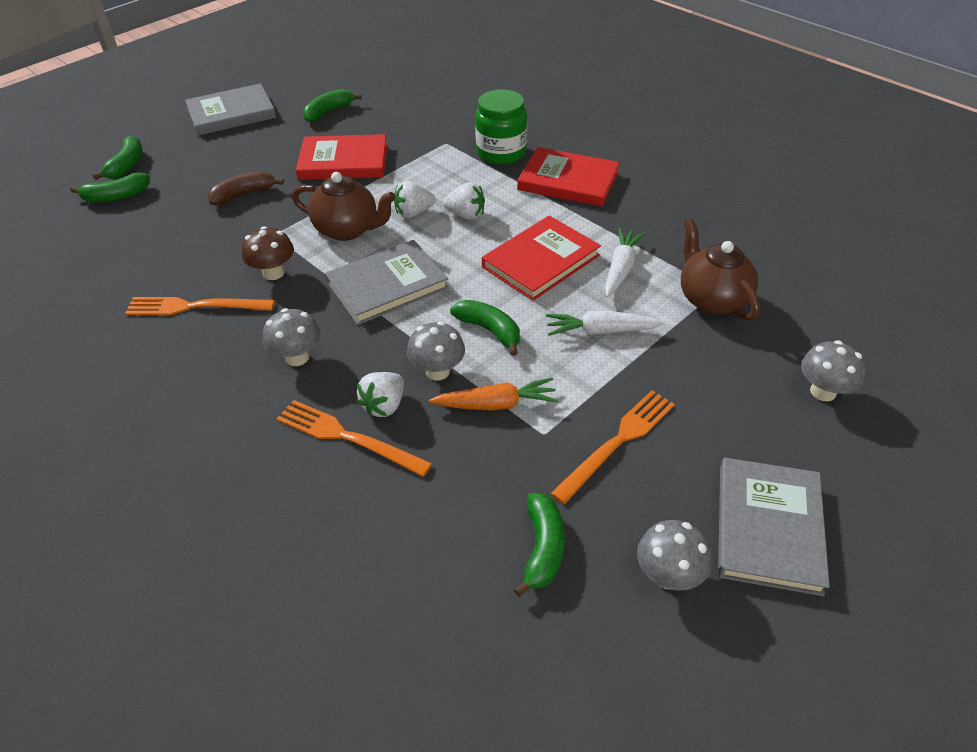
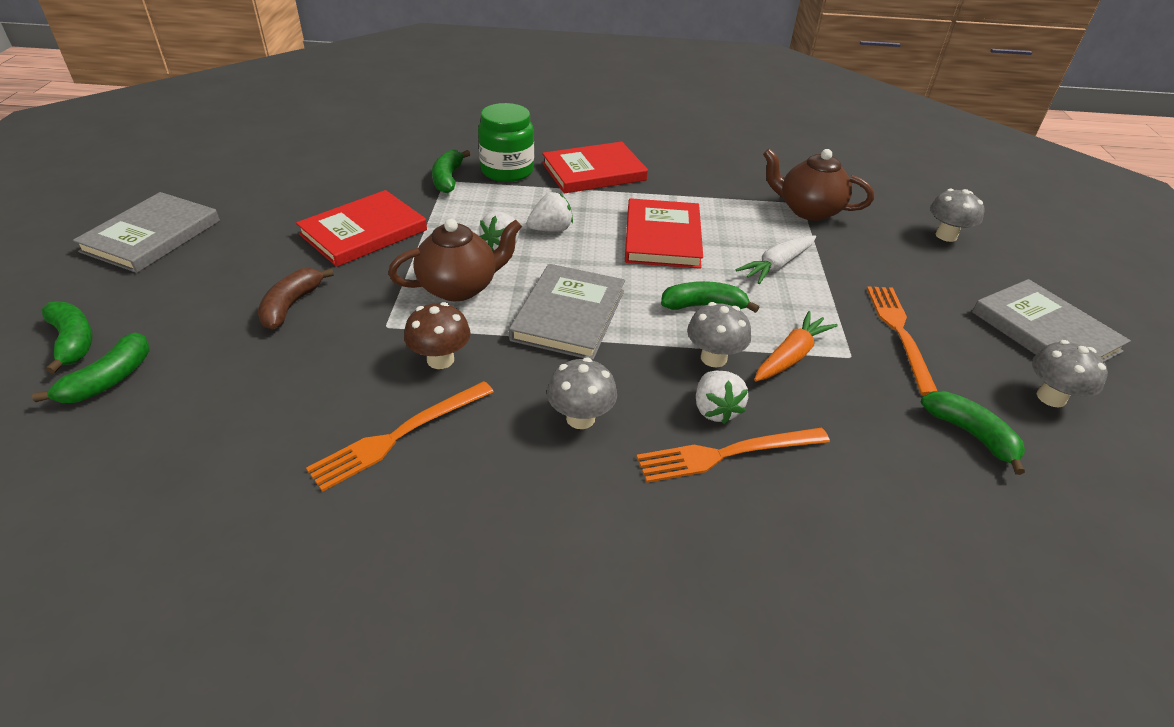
camera: 45 degrees left, 5 degrees down
green banana [303,89,362,122] -> green banana moved to [432,150,471,193]
white carrot [605,228,645,297] -> none

